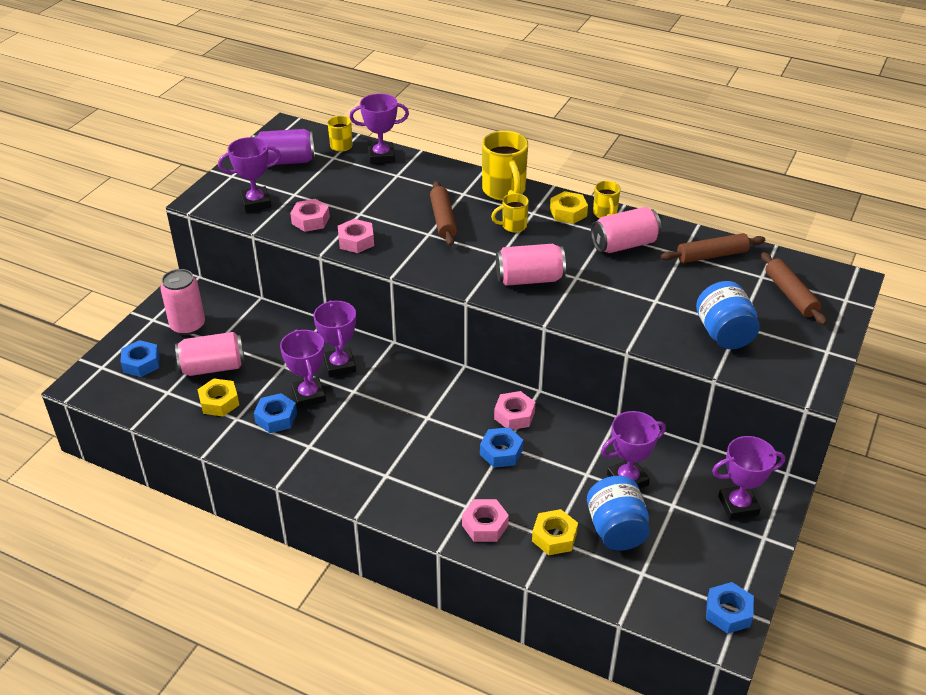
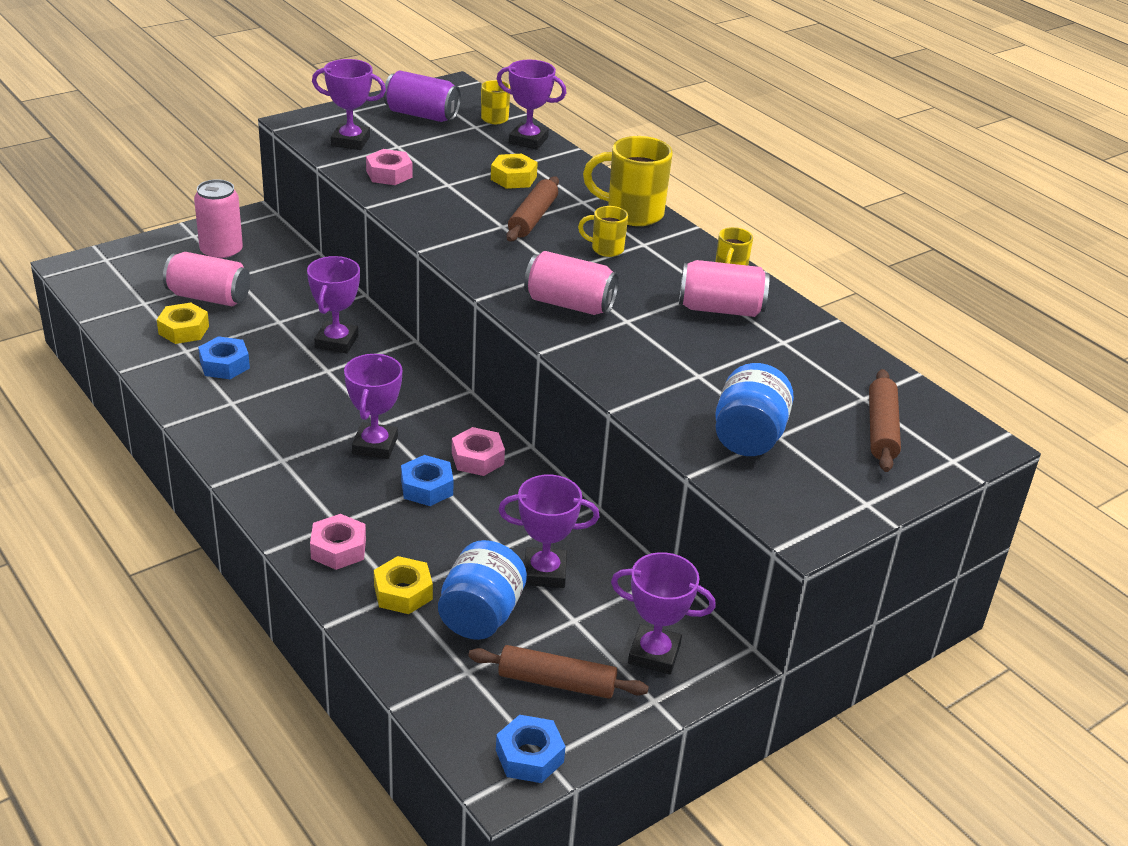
camera: 25 degrees right, 5 degrees down
blue nut [120,340,159,377] -> none
purple trophy [280,329,326,408] -> purple trophy moved to [344,354,402,459]
pink nut [338,219,374,253] -> none
yellow mug [482,131,528,201] -> yellow mug turned 90 degrees clockwise [583,136,673,226]
yellow nut [550,191,588,224] -> yellow nut moved to [491,154,538,189]
brown rolling pin [661,233,765,263] -> brown rolling pin moved to [468,645,649,699]

